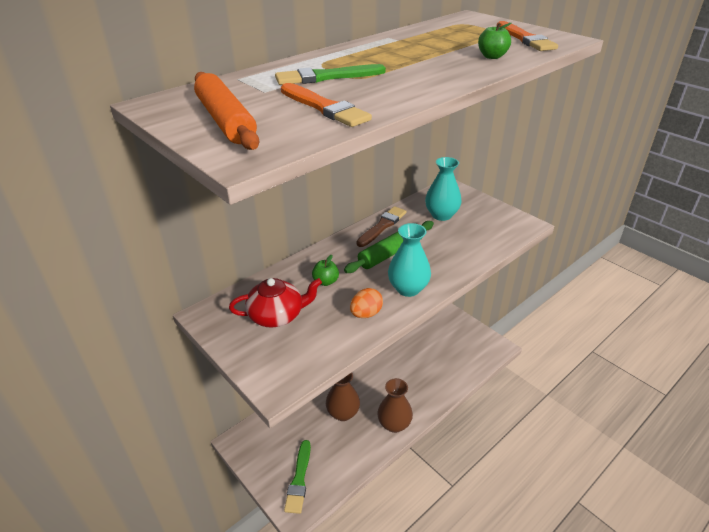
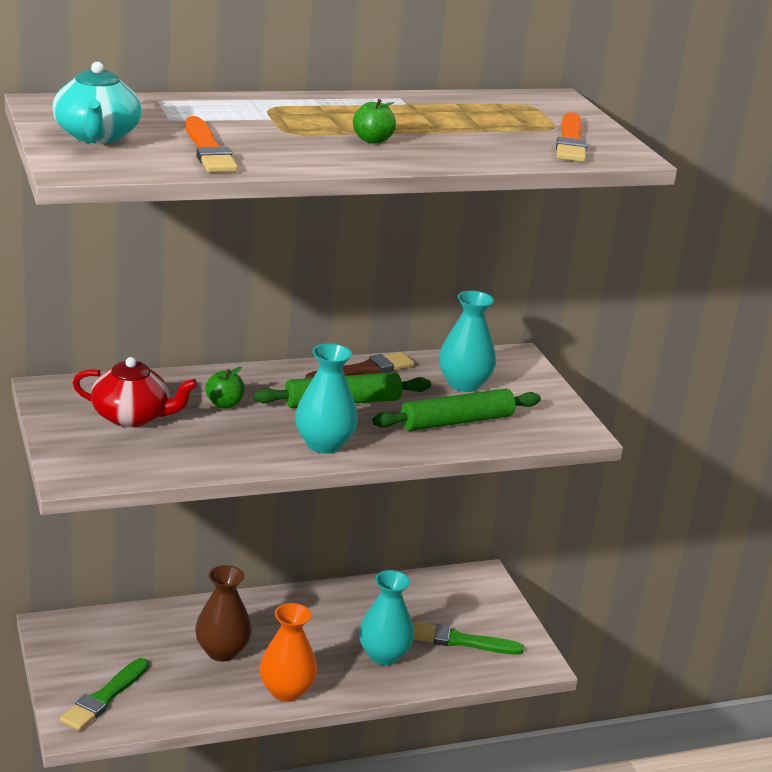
camera: 20 degrees right, 10 degrees down
orange rolling pin [194,72,259,150] -> turquoise teapot [52,62,142,144]
green brush [275,64,386,85] -> green brush moved to [413,622,524,655]
orange egg [350,288,383,318] -> none
brown vase [377,378,413,433] -> orange vase [260,603,317,702]
green apple [478,23,511,59] -> green apple moved to [353,99,396,144]
none -> turquoise vase [359,570,414,665]
none -> green rolling pin [372,388,541,431]

